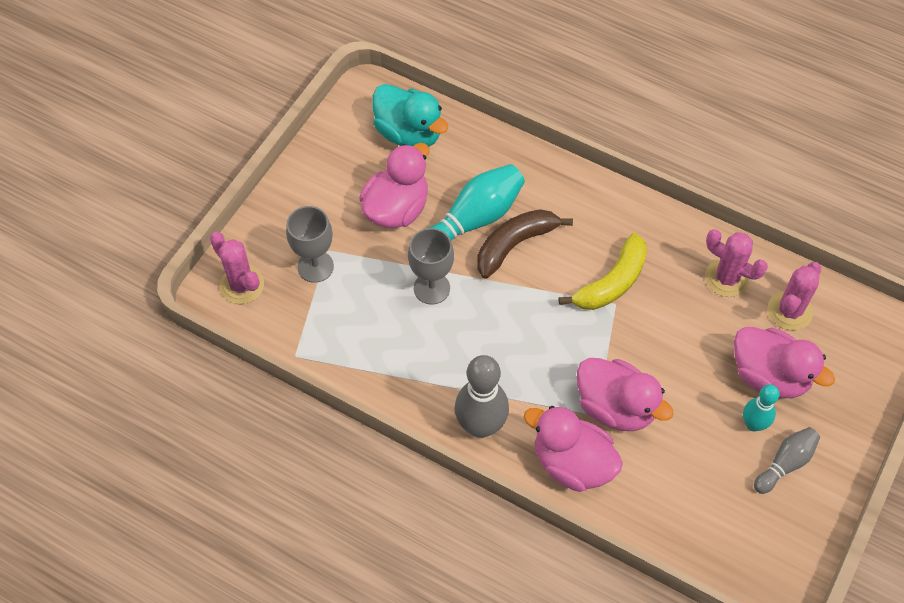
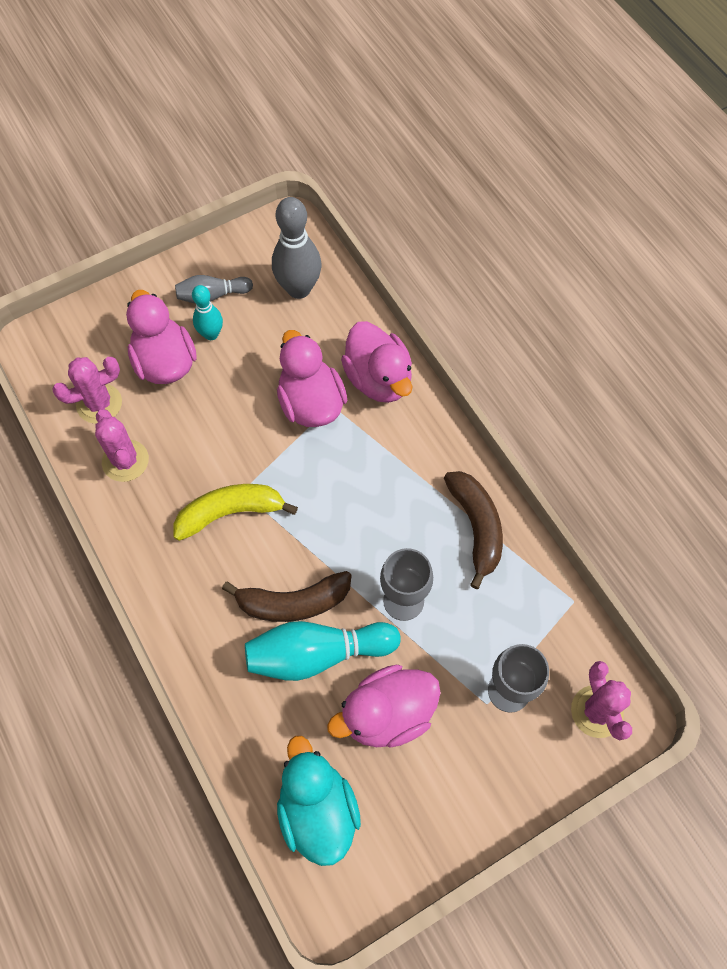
camera: 150 degrees left, 5 degrees up
grey bowling pin [455,355,509,438] -> grey bowling pin moved to [272,197,321,299]
none -> brown banana [444,471,503,589]

